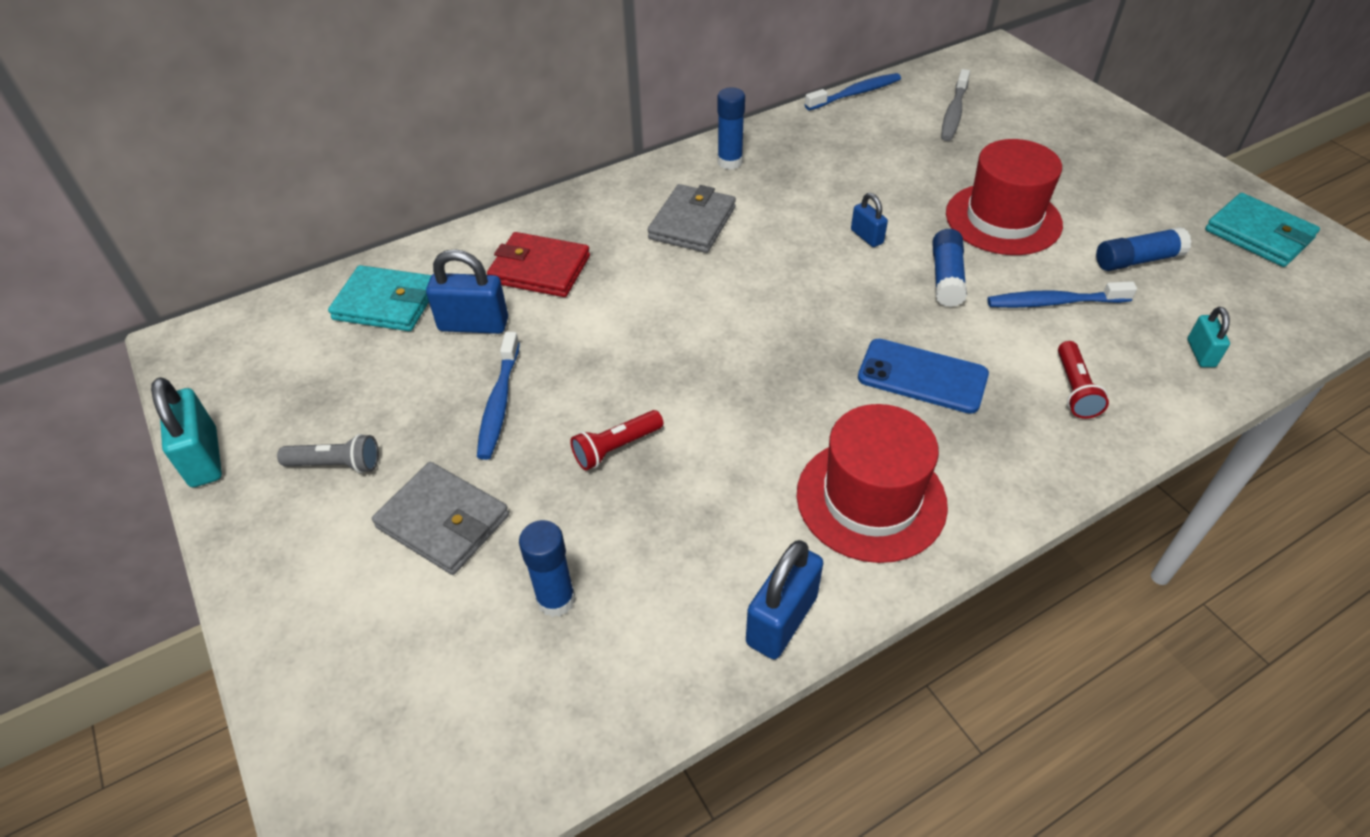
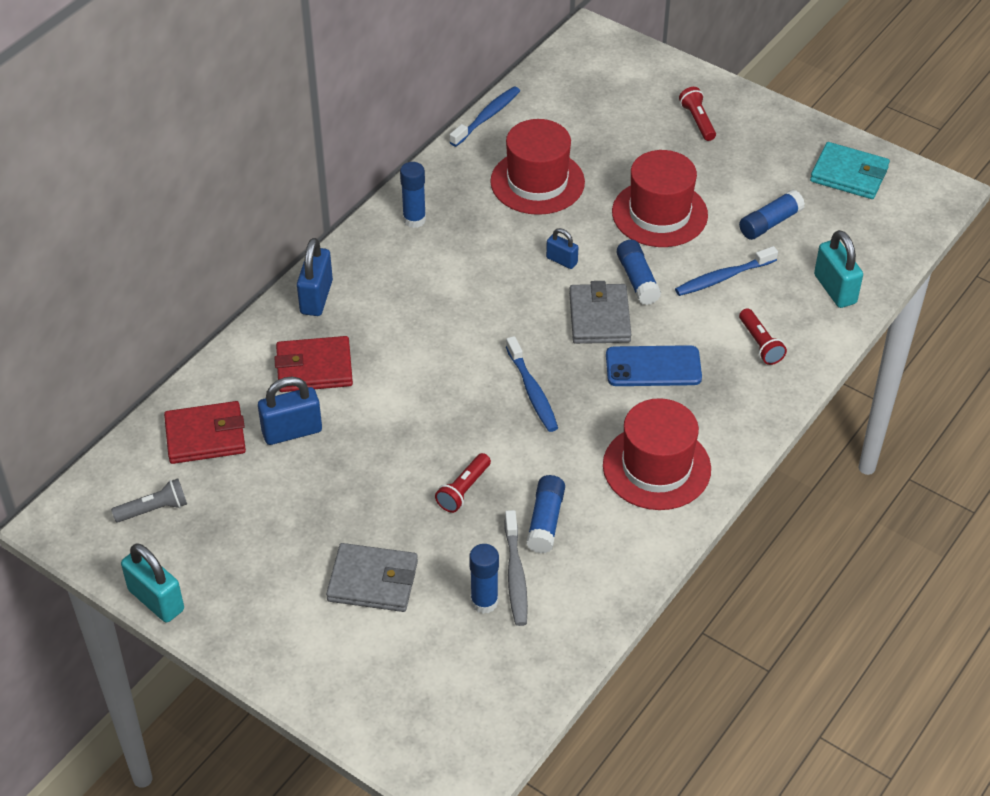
camera: 25 degrees left, 0 degrees up
grey flashlight [277,434,379,473] -> grey flashlight moved to [111,479,187,523]
turquoise wallet [328,265,432,331] -> red wallet [164,401,246,464]
blue toothbrush [477,332,520,460] -> blue toothbrush moved to [506,336,558,432]
grey wallet [648,184,736,253] -> grey wallet moved to [569,281,631,344]
blue padlock [746,540,823,659] -> blue padlock moved to [297,238,333,316]
grey toothbrush [941,69,970,141] -> grey toothbrush moved to [504,510,528,626]
turquoise padlock [1187,307,1230,367] -> turquoise padlock [814,230,863,308], size x1.72
none -> red hat [490,119,585,215]
none -> blue glue stick [526,475,565,553]
none -> red flashlight [679,87,716,141]

